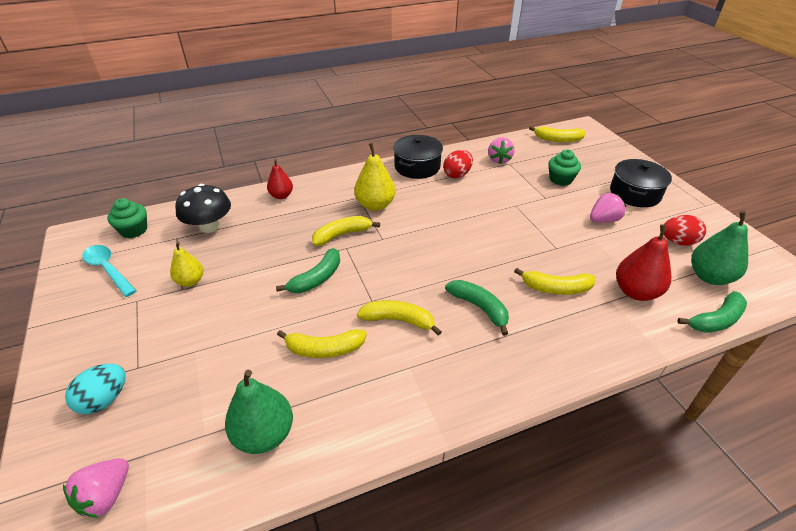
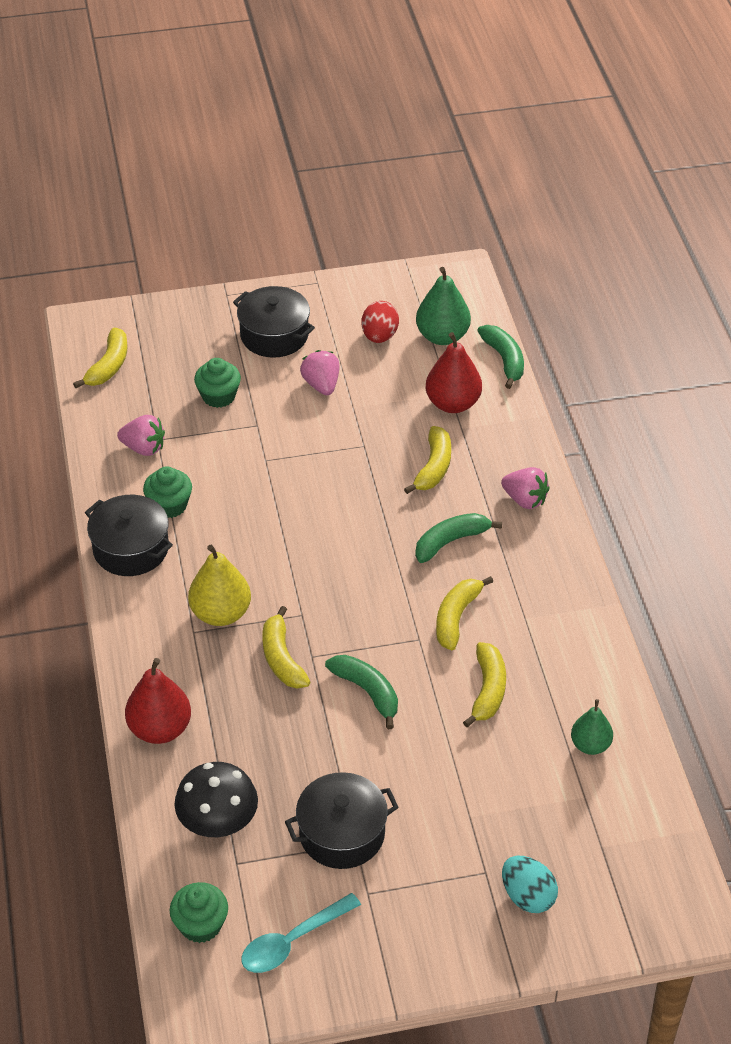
camera: 80 degrees left, 5 degrees up
pink strawberry [63,458,129,518] -> pink strawberry moved to [501,467,550,509]
yellow pear [170,242,204,287] -> black pot [285,772,399,869]
green pear [225,370,293,454] -> green pear [571,699,613,755], size x0.64
red pear [267,159,293,199] -> red pear [125,658,191,744], size x1.57
red egg [443,150,473,178] -> green cupcake [143,466,192,518]

